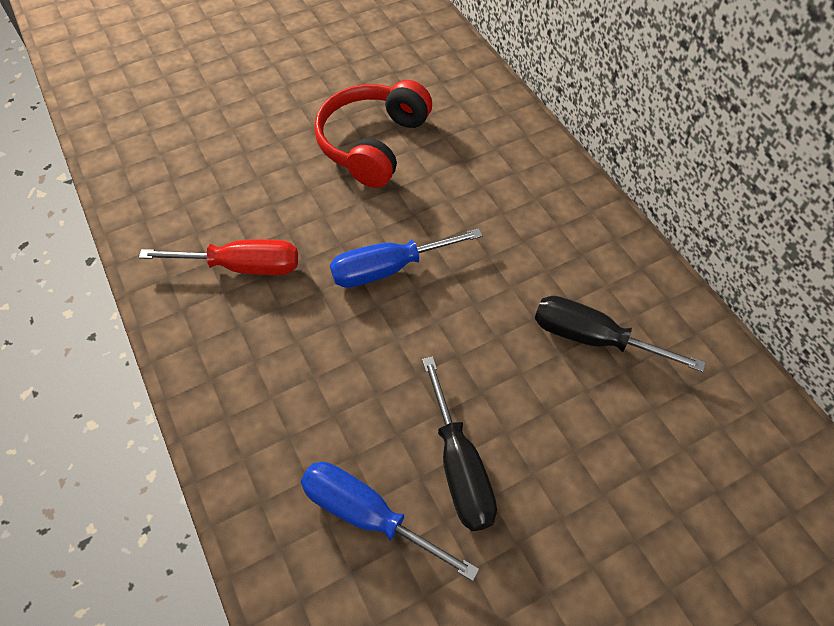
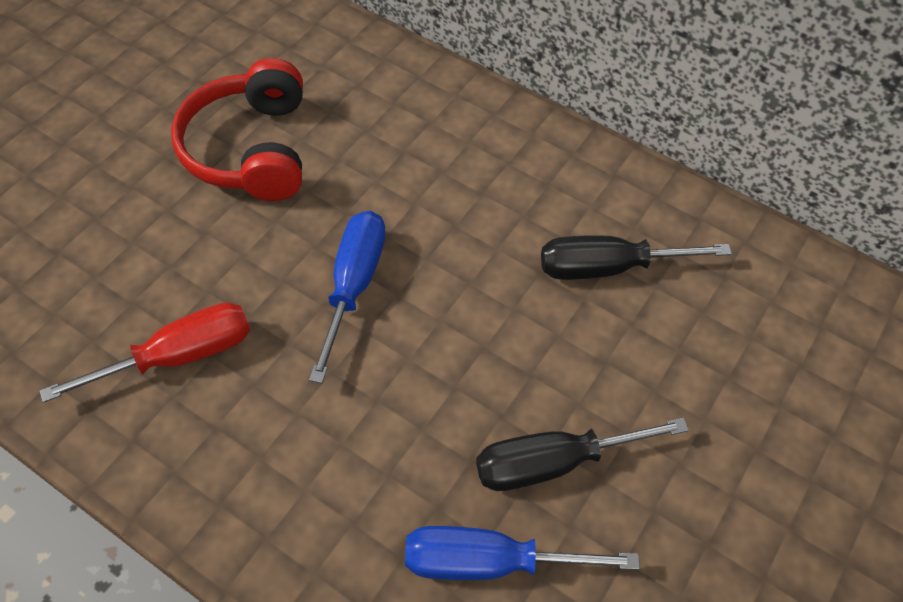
camera: 30 degrees left, 0 degrees up
blue screwdriver [330,228,483,288] -> blue screwdriver turned 150 degrees clockwise [309,211,386,383]
black screwdriver [422,356,497,531] -> black screwdriver turned 120 degrees clockwise [476,418,689,491]

